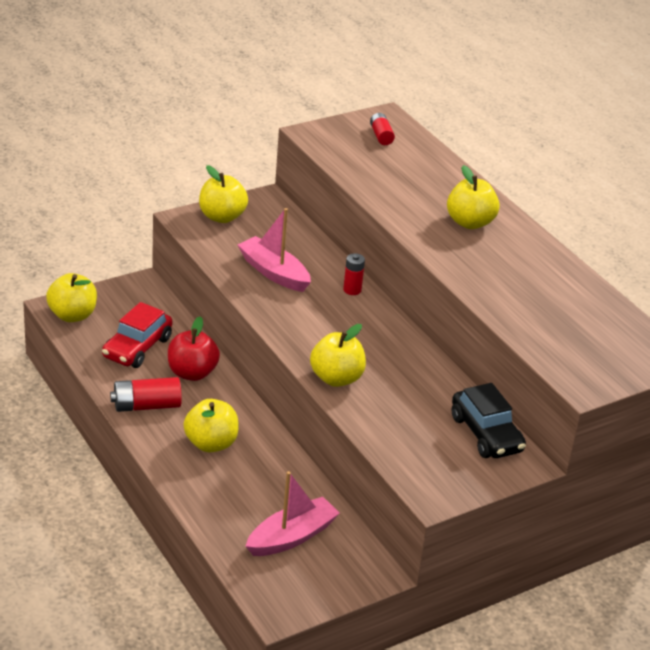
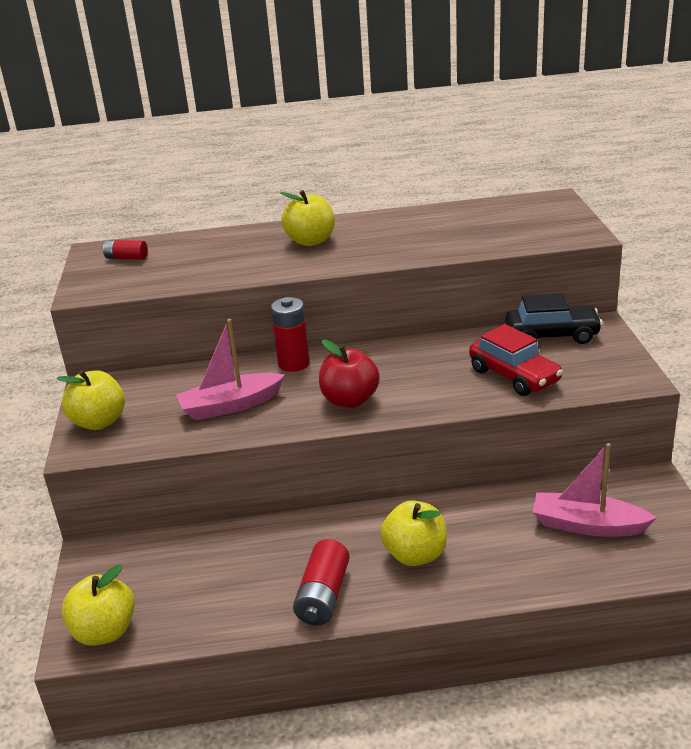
camera: 60 degrees left, 5 degrees down
red car [102,302,172,368] -> red car moved to [469,324,563,396]
red apple [168,317,220,381] -> red apple moved to [319,340,380,408]
pink boat [245,471,340,556] -> pink boat turned 60 degrees counterclockwise [533,443,657,537]
yellow apple [310,324,366,387] -> none
red battery [343,253,365,295] -> red battery [271,297,310,372], size x1.59

